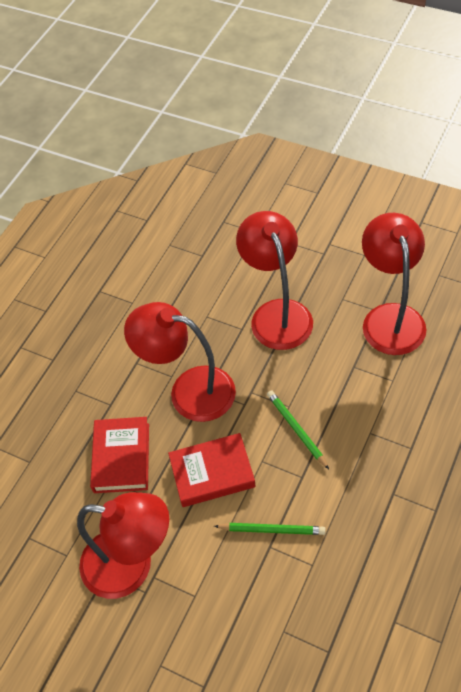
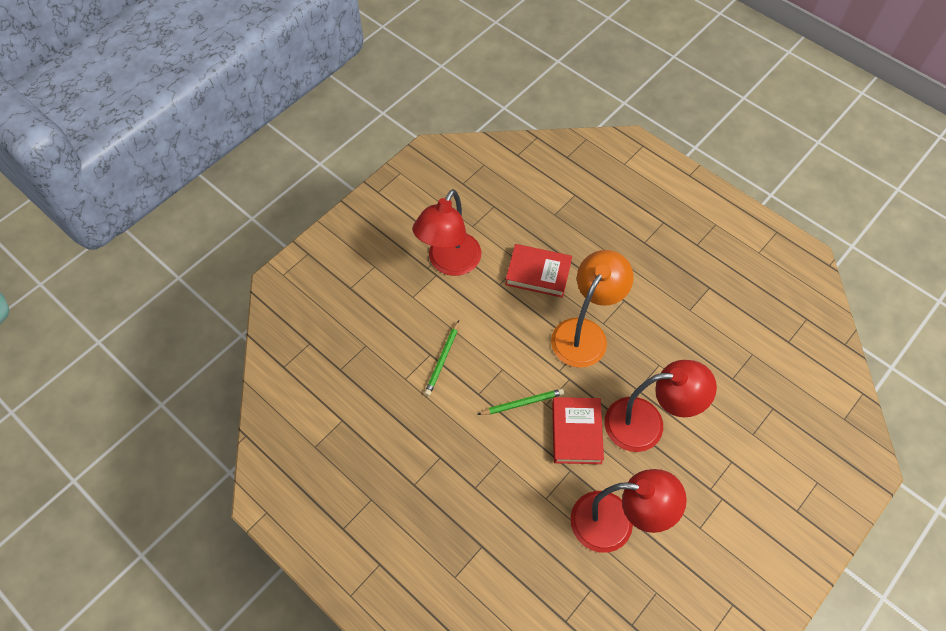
camera: 100 degrees right, 5 degrees up
red lamp [124,302,236,422] -> orange lamp [551,250,634,368]
red book [168,433,256,507] -> red book moved to [552,397,604,464]

